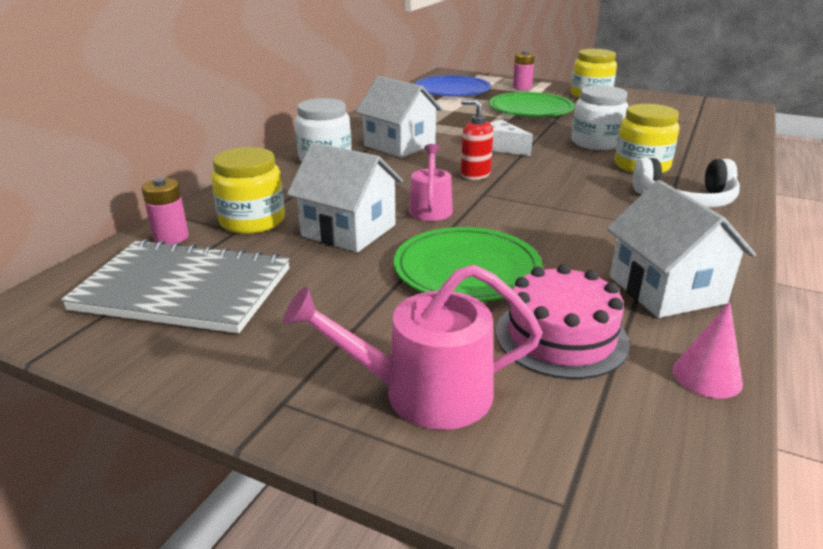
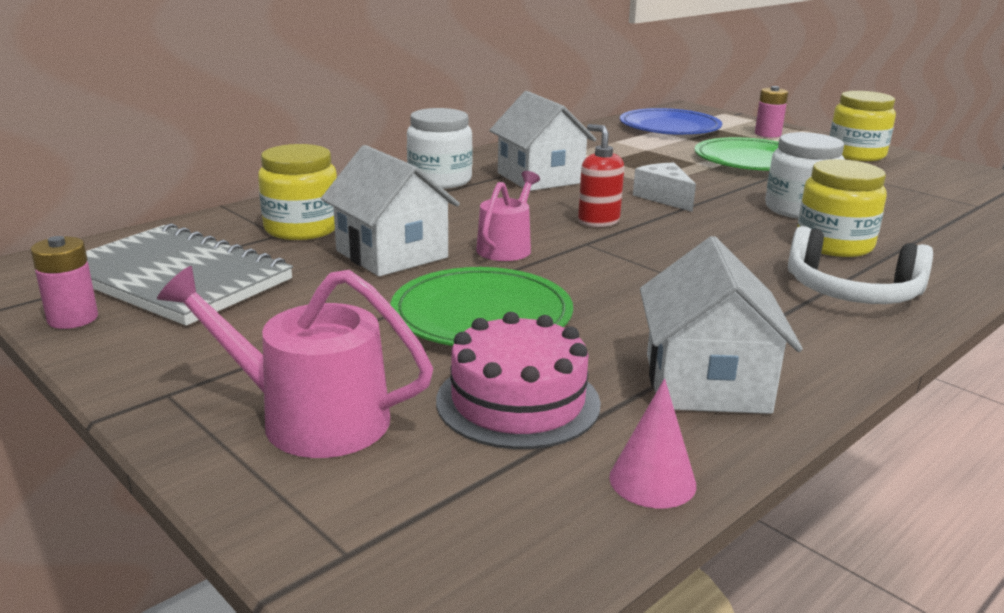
camera: 20 degrees right, 5 degrees down
pink battery [142,178,189,245] -> pink battery moved to [30,236,98,329]

